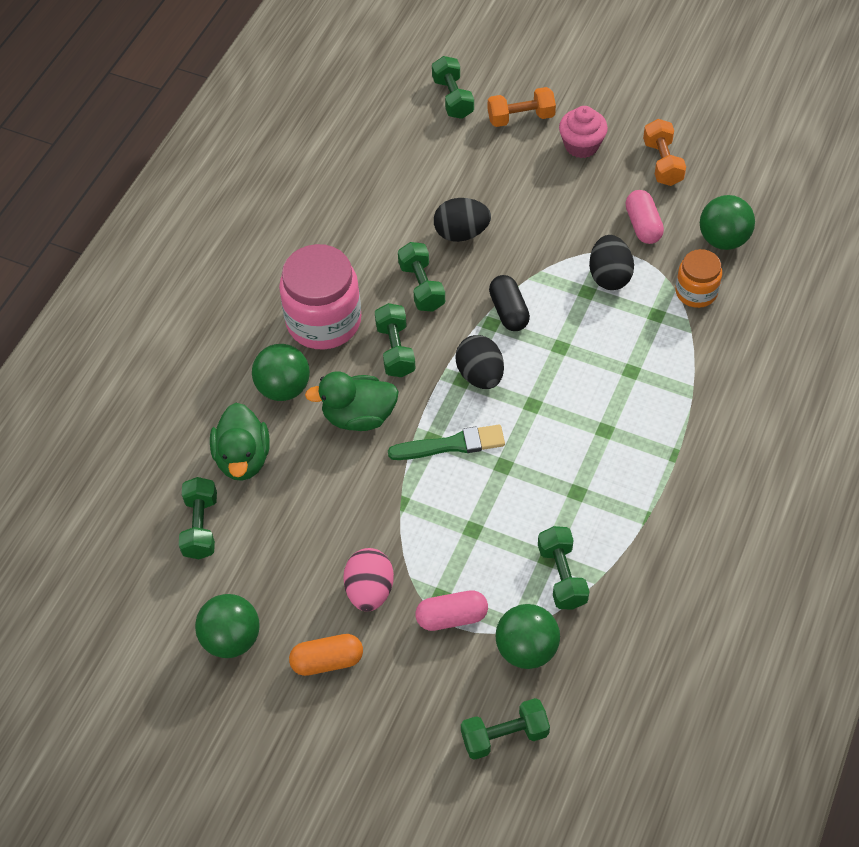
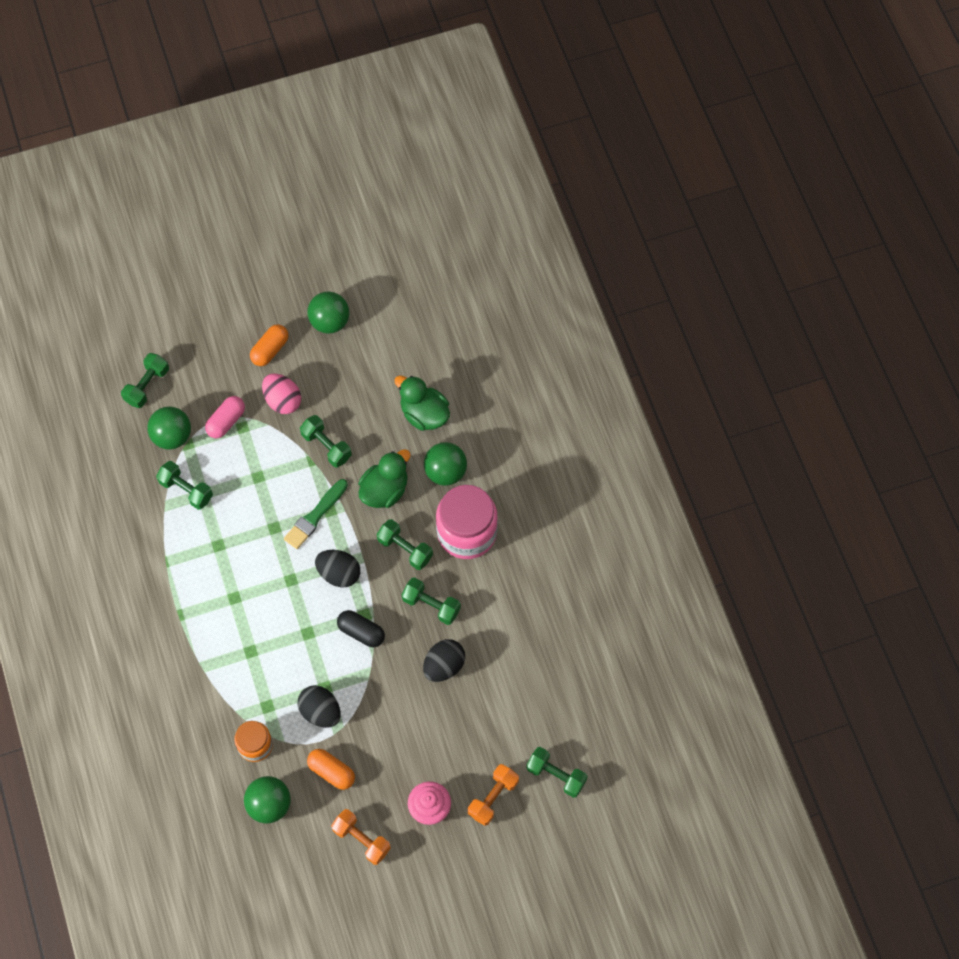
camera: 135 degrees right, 10 degrees up
green dumbbell [179,477,217,559] -> green dumbbell moved to [300,415,352,468]
pink capsule [625,190,664,244] -> orange capsule [307,749,355,790]

